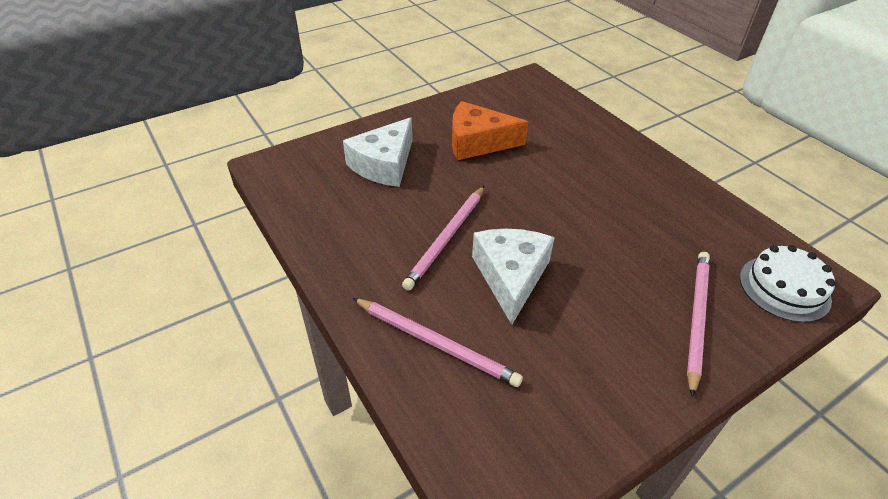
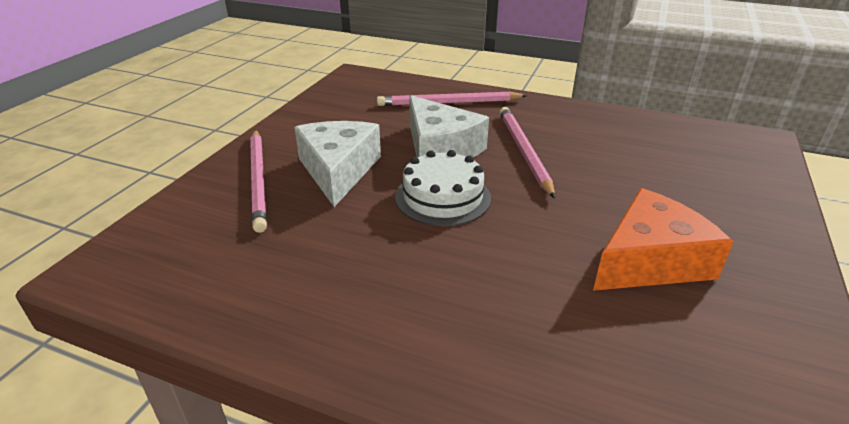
camera: 145 degrees right, 10 degrees down
white cheese [343,117,412,187] -> white cheese moved to [294,121,381,207]
white cake [740,245,836,323] -> white cake moved to [395,150,491,226]

